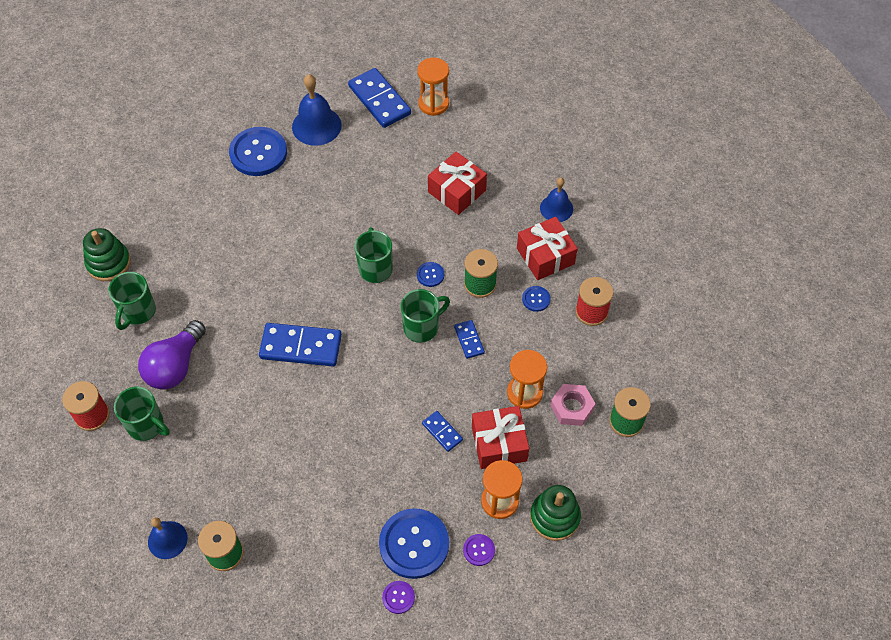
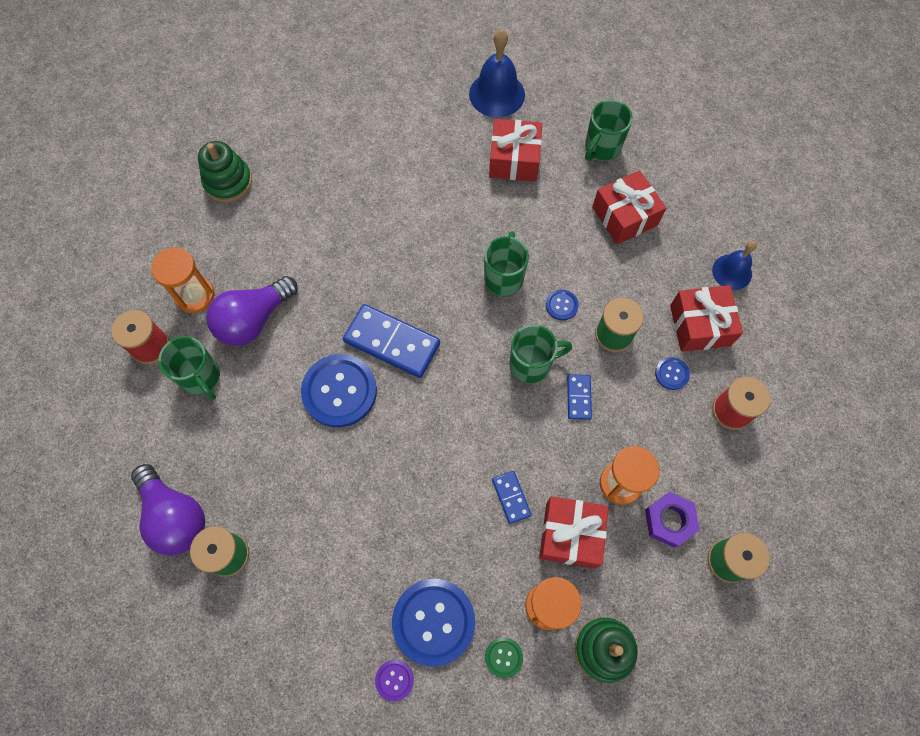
camera: 20 degrees right, 10 degrees up
green mug [108,272,156,330] -> green mug moved to [585,100,633,161]
blue bell [148,517,188,559] -> purple light bulb [131,464,205,555]
blue button [229,127,287,176] -> blue button moved to [301,354,377,427]
blue domino [348,68,411,128] -> none
orange hourglass [417,58,449,116] -> orange hourglass moved to [151,248,215,313]
purple button [463,534,495,566] -> green button [485,637,523,678]
pink nut [550,384,596,426] -> purple nut [645,492,700,548]
none -> red gift [489,119,542,181]

